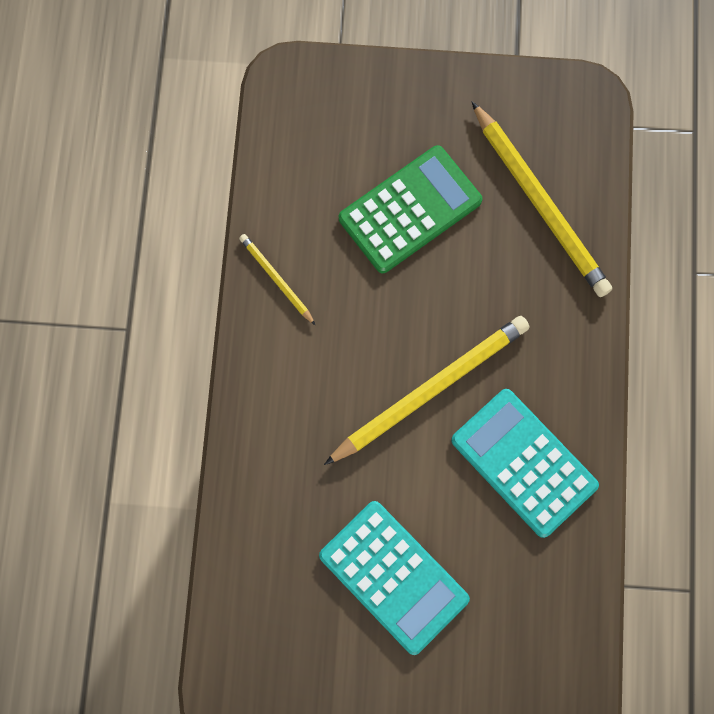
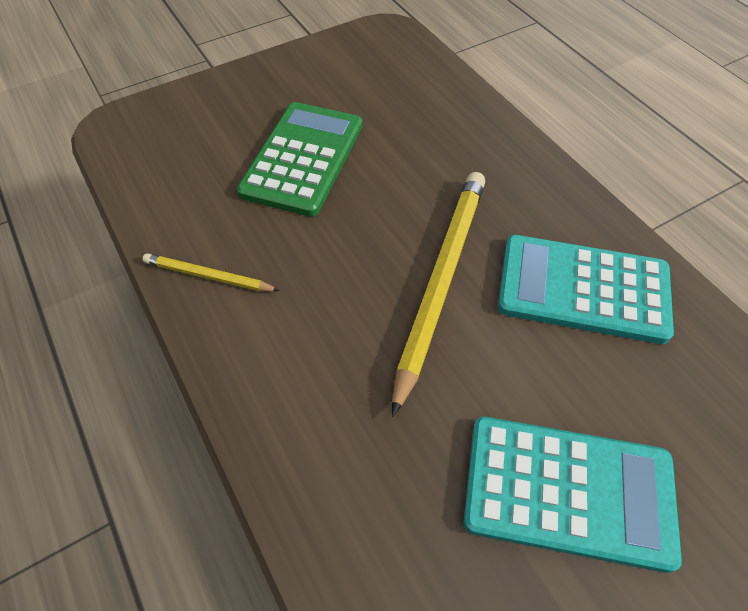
camera: 35 degrees left, 20 degrees down
yellow pencil [472,102,612,297] -> none

